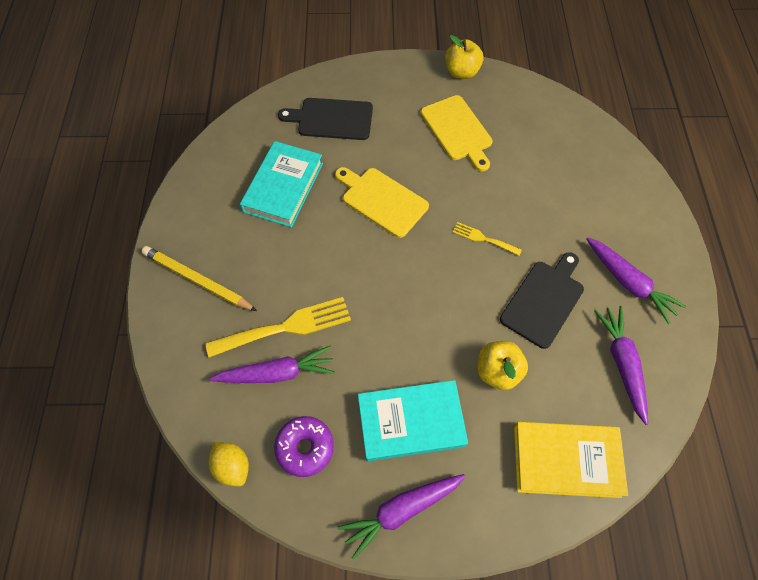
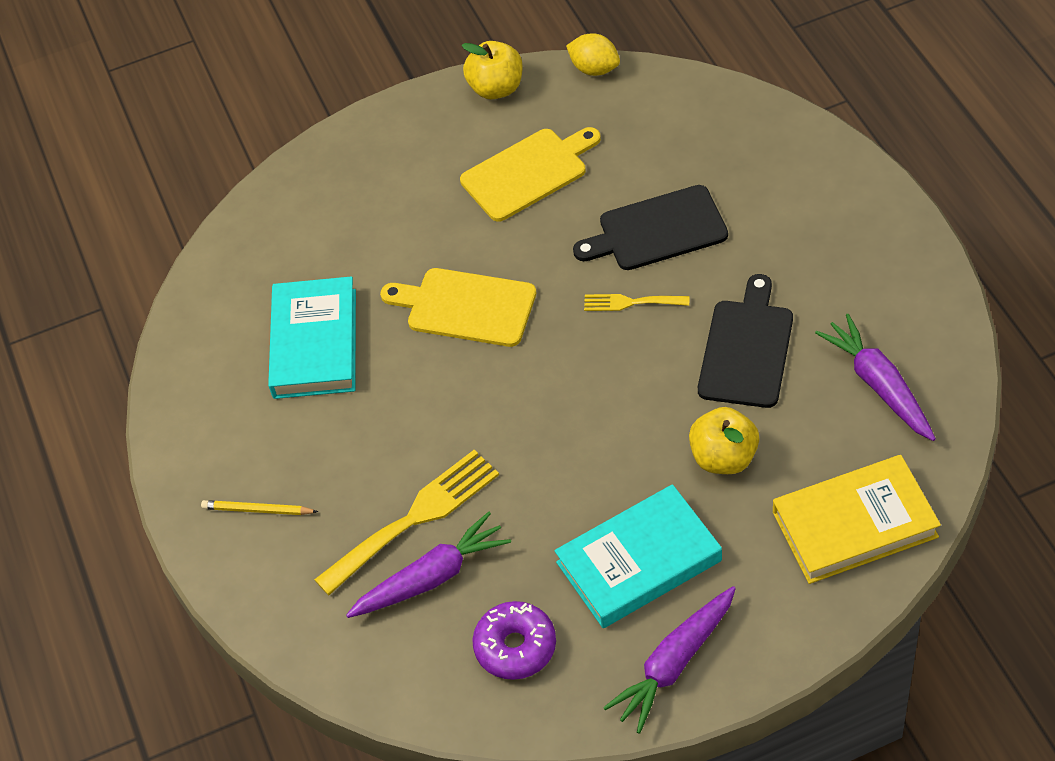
camera: 15 degrees left, 10 degrees down
yellow pencil [142,246,257,311] -> yellow pencil [201,500,318,515], size x0.57
yellow lemon [209,442,249,486] -> yellow lemon moved to [566,33,620,76]
black cutting board [278,98,373,140] -> black cutting board moved to [573,185,728,270]
yellow cutting board [421,95,493,171] -> yellow cutting board turned 75 degrees counterclockwise [460,127,601,222]
purple carrot [586,237,687,324] -> none

